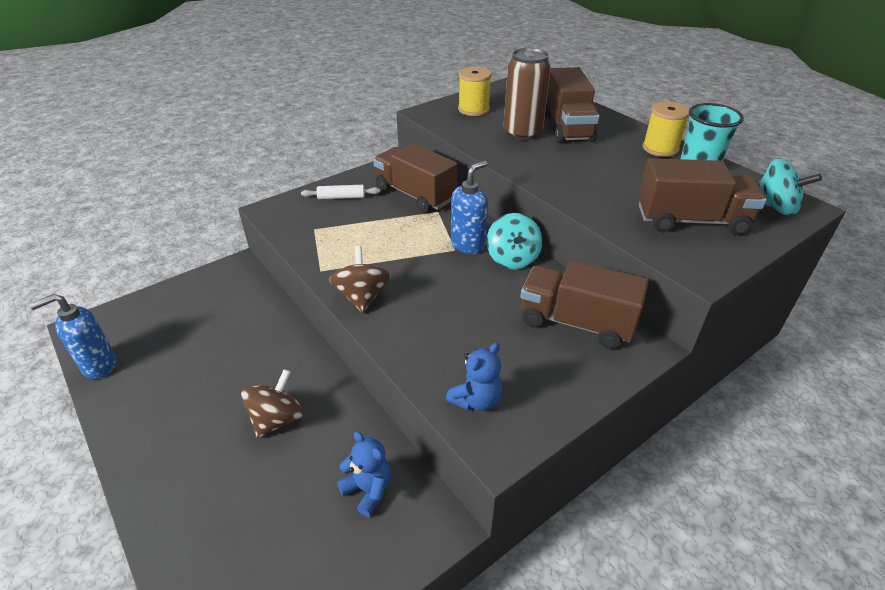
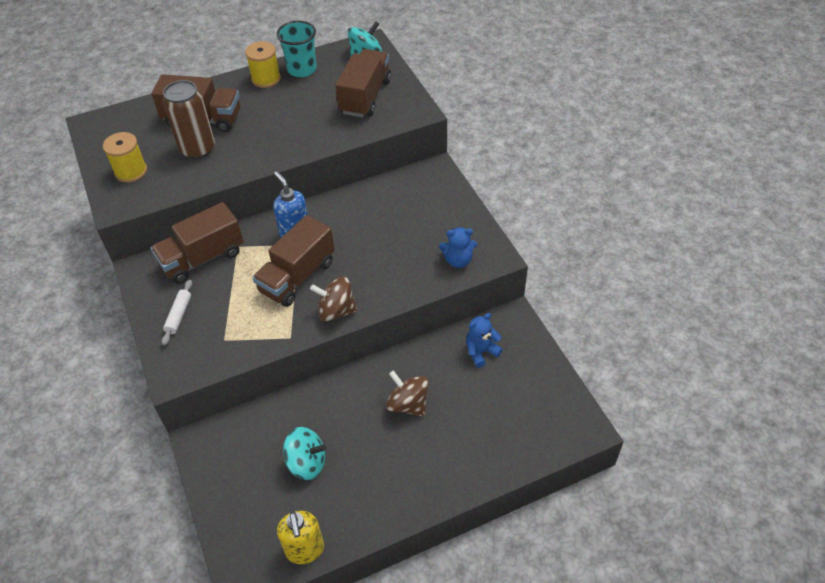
camera: 75 degrees left, 10 degrees up
blue soap dispenser [30,294,116,379] -> yellow soap dispenser [277,511,324,564]
blue teddy bear [446,342,503,411] -> blue teddy bear turned 120 degrees clockwise [439,227,477,268]
turquoise spinning top [487,213,543,269] -> turquoise spinning top moved to [283,427,326,480]
brown truck [520,260,649,349] -> brown truck moved to [252,215,335,307]

